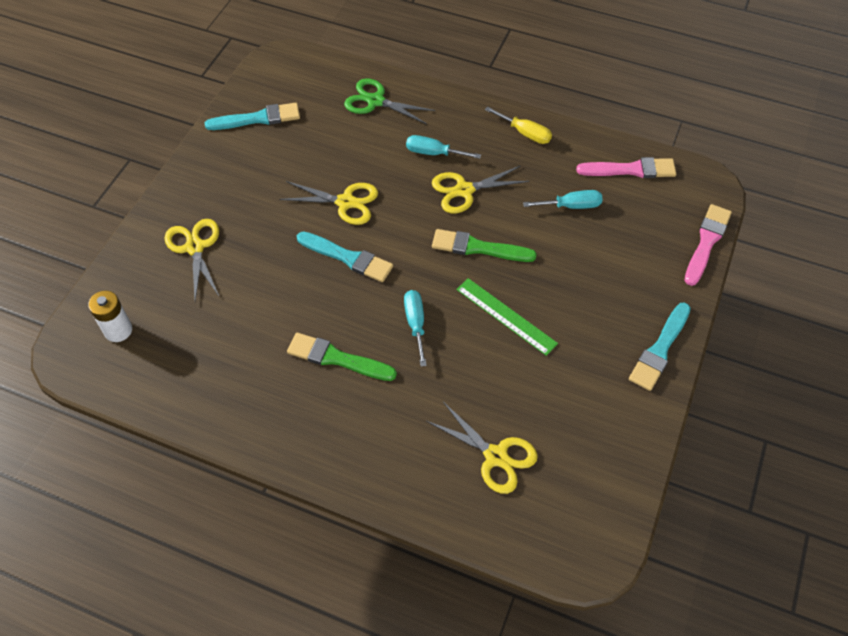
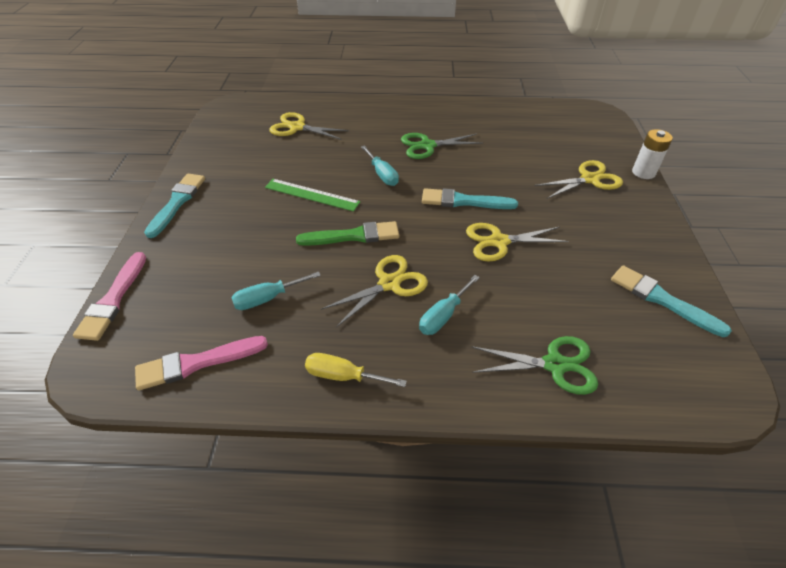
camera: 160 degrees right, 10 degrees down
white battery [88,291,132,342] -> white battery moved to [632,129,673,179]
yellow scissors [164,219,219,300] -> yellow scissors turned 75 degrees counterclockwise [535,160,623,199]
turquoise brush [205,103,300,130] -> turquoise brush turned 75 degrees clockwise [611,265,732,337]
green brush [287,333,397,381] -> green scissors [401,133,483,159]
turquoise screwdriver [406,135,481,159] -> turquoise screwdriver turned 135 degrees clockwise [419,275,480,335]

